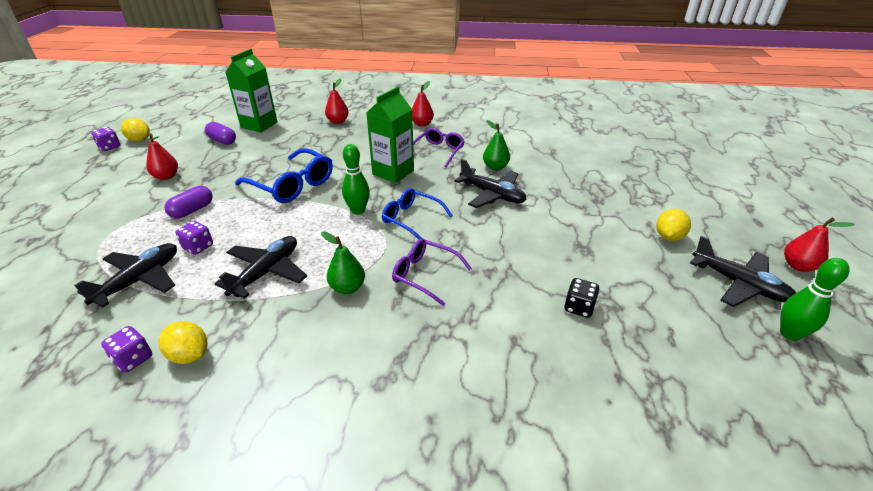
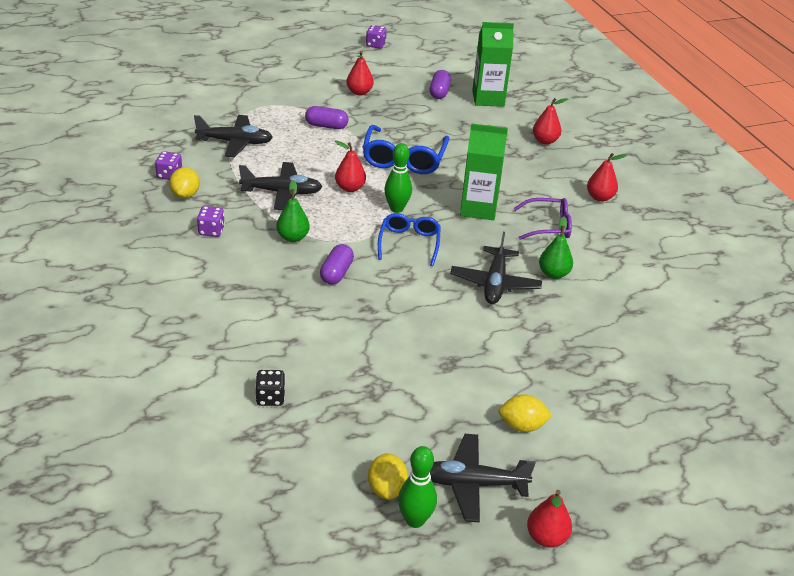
camera: 60 degrees right, 0 degrees up
yellow lemon [121,118,150,142] -> yellow lemon moved to [368,453,408,500]
purple dice [176,221,213,255] -> purple dice moved to [197,206,225,237]
purple glasses [392,238,472,306] -> purple capsule [320,244,354,285]
black dice [564,278,600,318] -> black dice moved to [255,370,285,406]
black plane [690,236,796,307] -> black plane turned 75 degrees clockwise [430,434,536,523]
none -> red pear [335,141,366,192]

